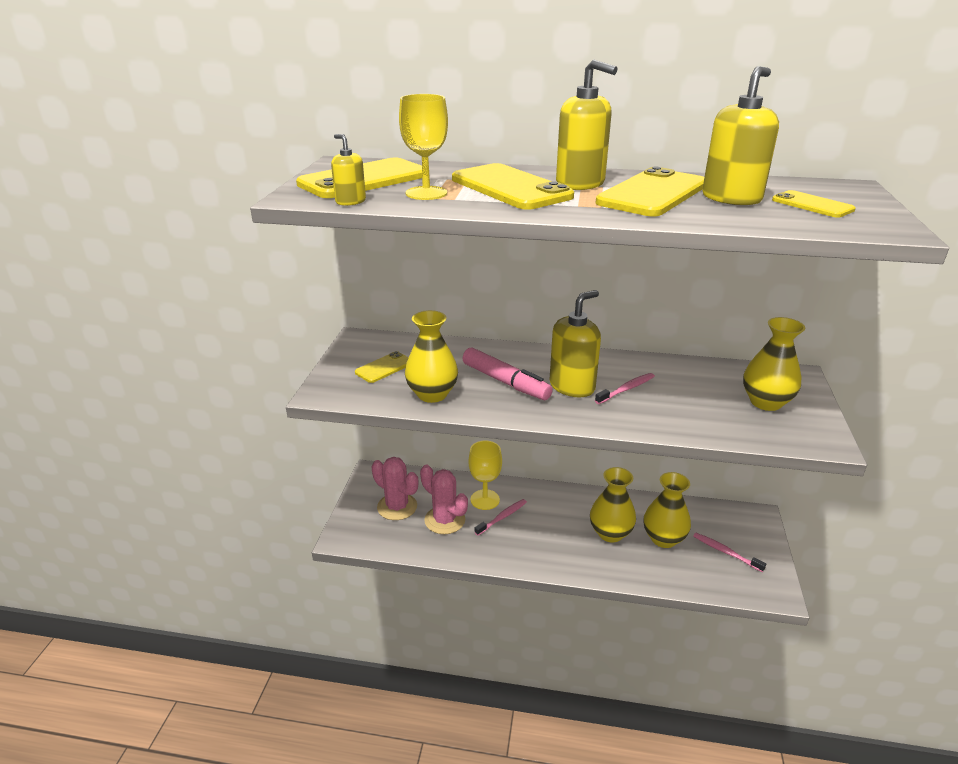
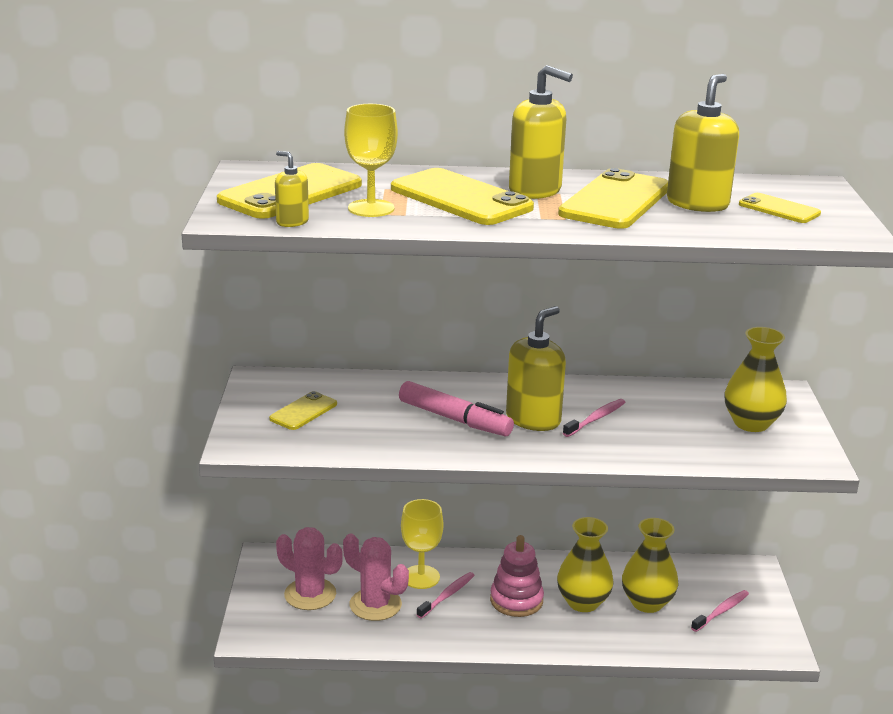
camera: 10 degrees left, 5 degrees down
yellow vase [405,310,458,403] -> none
pink toothbrush [693,533,766,572] -> pink toothbrush turned 105 degrees clockwise [691,590,749,632]
none -> pink stacking toy [490,535,544,617]

